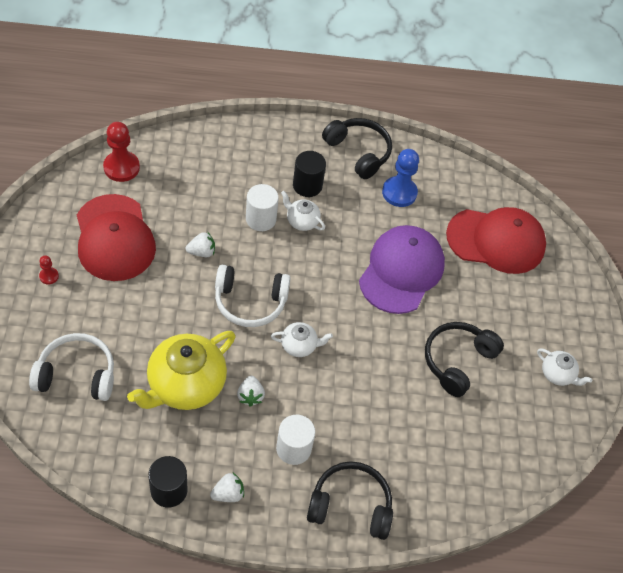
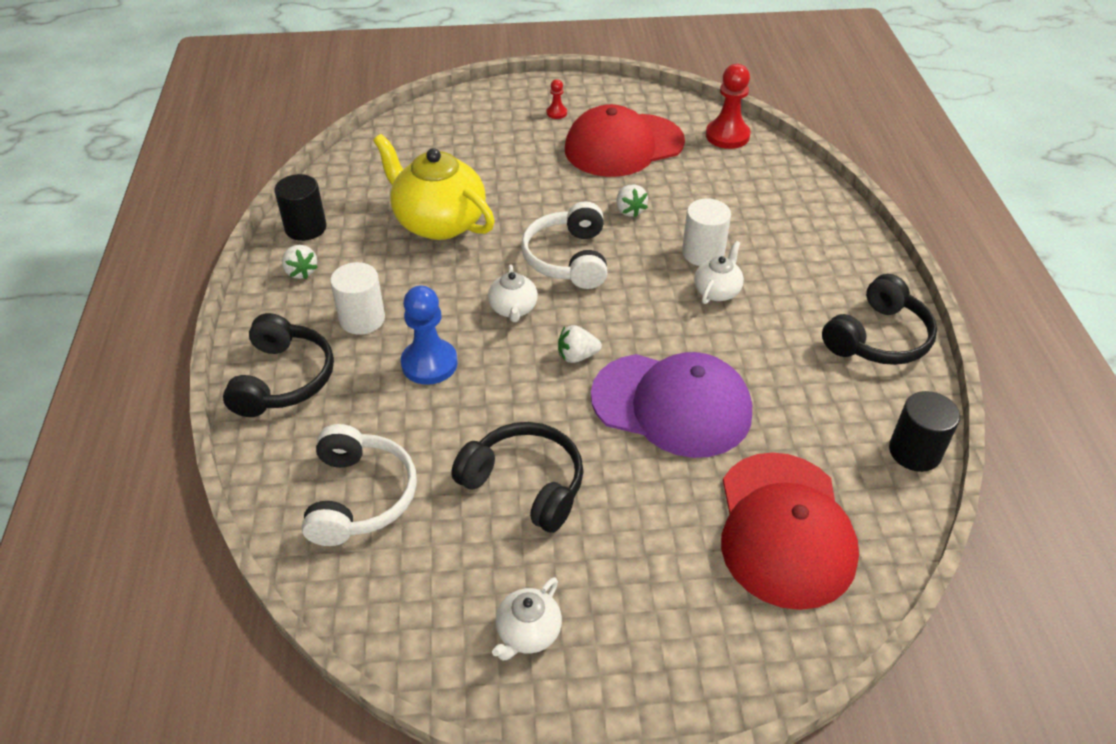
camera: 90 degrees right, 10 degrees down
white headphones [29,333,114,401] -> white headphones moved to [302,424,417,546]
white strawberry [237,376,265,407] -> white strawberry moved to [558,325,602,363]
black cylinder [293,151,326,197] -> black cylinder moved to [889,391,960,472]
blue pawn [382,149,419,207] -> blue pawn moved to [401,286,458,385]

